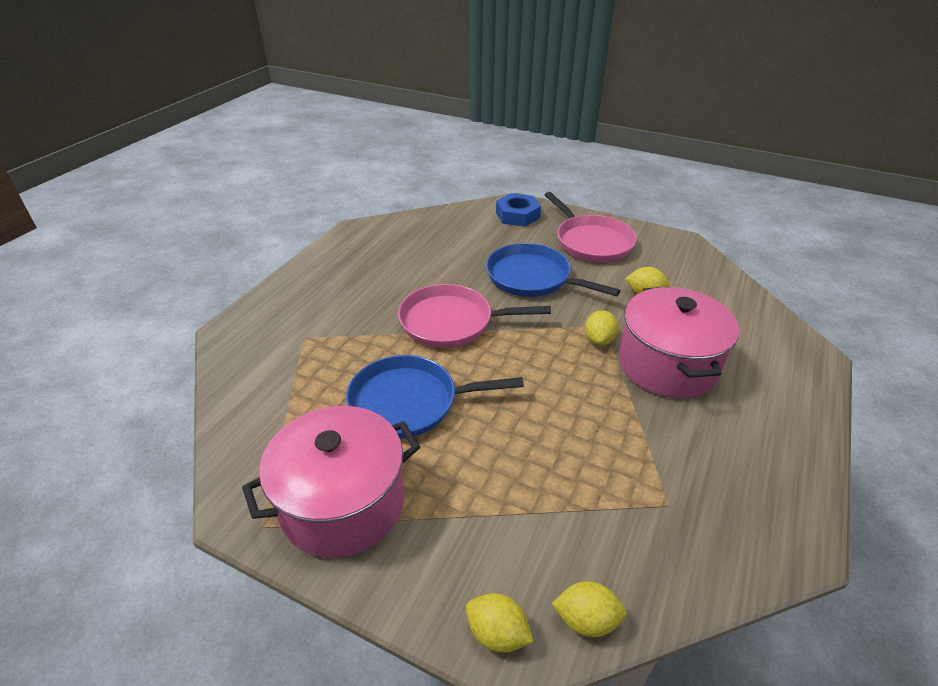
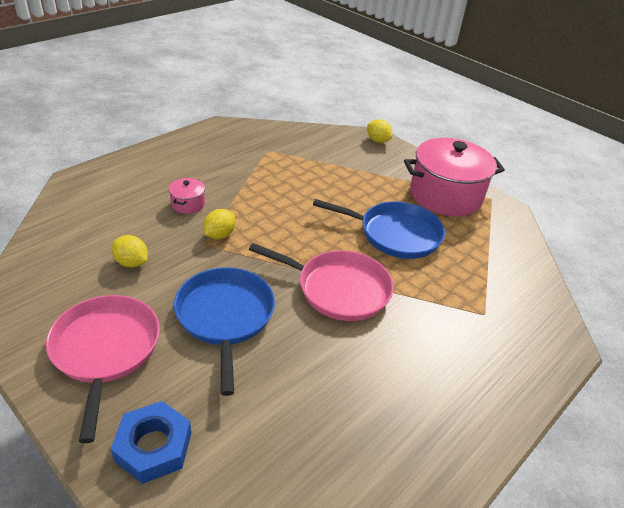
camera: 165 degrees left, 0 degrees up
blue pan [486,243,621,297] -> blue pan turned 150 degrees counterclockwise [174,267,275,396]
yellow lemon [552,581,627,637] -> none
pink pot [619,287,739,398] -> pink pot [168,178,205,214], size x0.42

